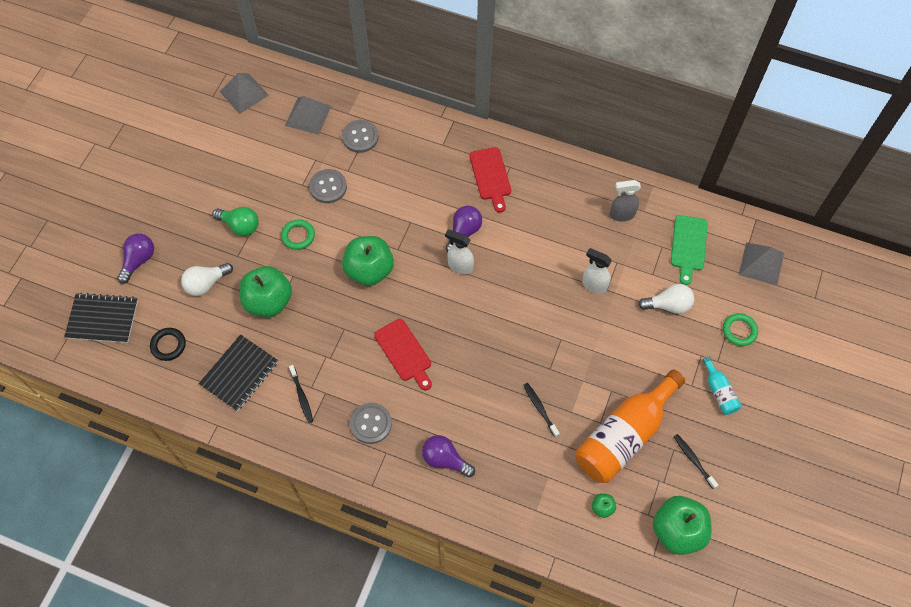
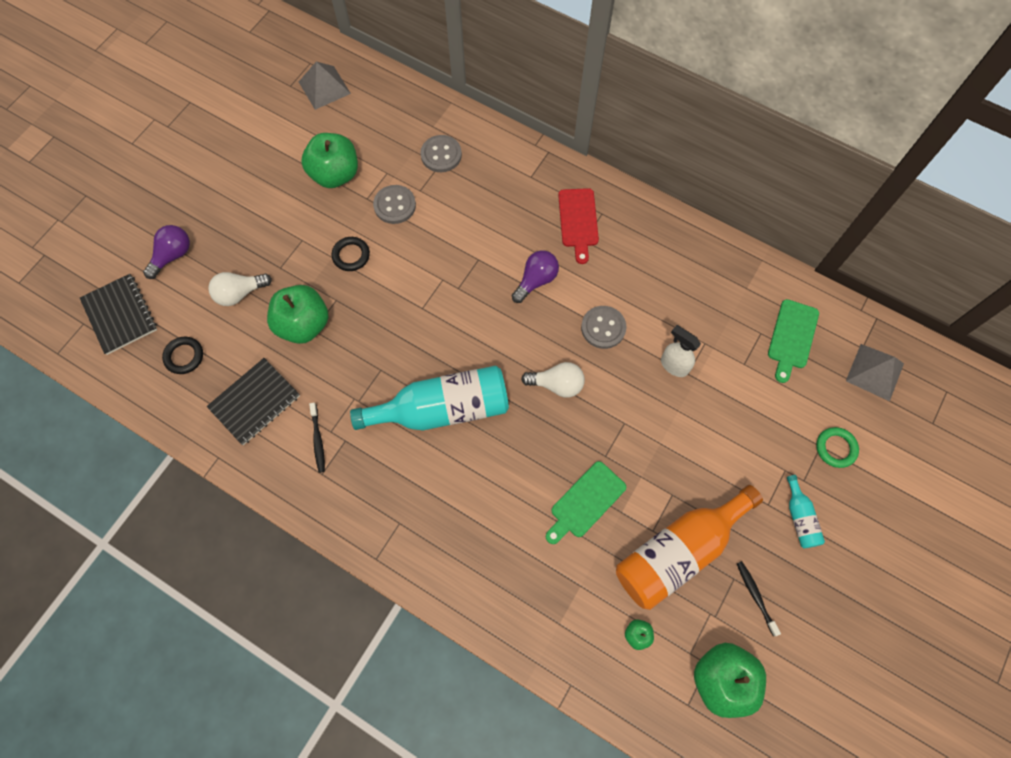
camera: 10 degrees right, 5 degrees up
black notebook [64,293,138,343] -> black notebook turned 45 degrees clockwise [80,274,157,355]
green light bulb [212,207,259,236] -> none
green ring [281,219,315,250] -> black ring [332,237,370,271]
grey pyramid [285,96,331,135] -> none
green apple [342,236,394,286] -> green apple moved to [301,133,358,188]
grey button [350,403,392,444] -> grey button moved to [581,306,626,349]
red cutting board [374,319,432,390] -> turquoise bottle [350,365,509,430]
purple light bulb [422,435,475,477] -> none
white spray bottle [445,229,474,274] -> none
black toothbrush [524,383,560,437] -> green cutting board [546,461,626,544]
grey spray bottle [610,180,641,222] -> none
white light bulb [638,284,694,314] -> white light bulb moved to [521,362,585,397]

